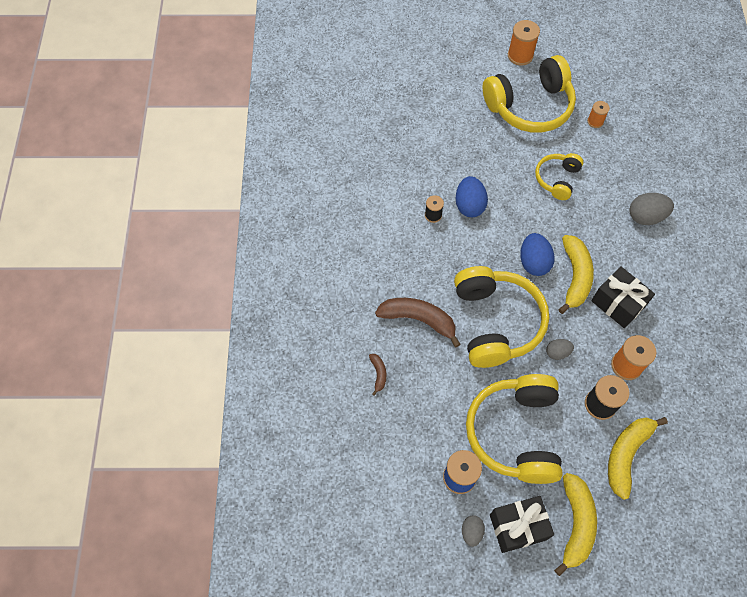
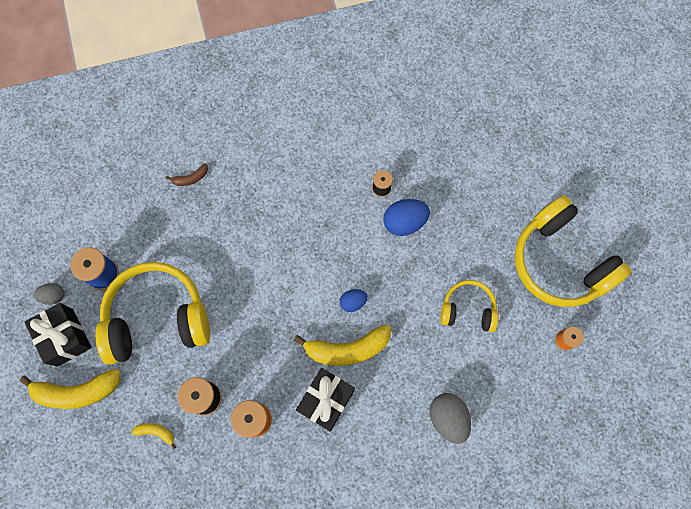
camera: 75 degrees right, 10 degrees up
brown banana [375,298,461,347] -> none
yellow headphones [454,266,549,368] -> none
orange spool [508,20,540,66] -> none
blue egg [520,233,555,276] -> blue egg [340,289,368,312], size x0.60
grey egg [546,339,574,360] -> none
yellow banana [608,417,668,500] -> yellow banana [131,423,176,449], size x0.47

